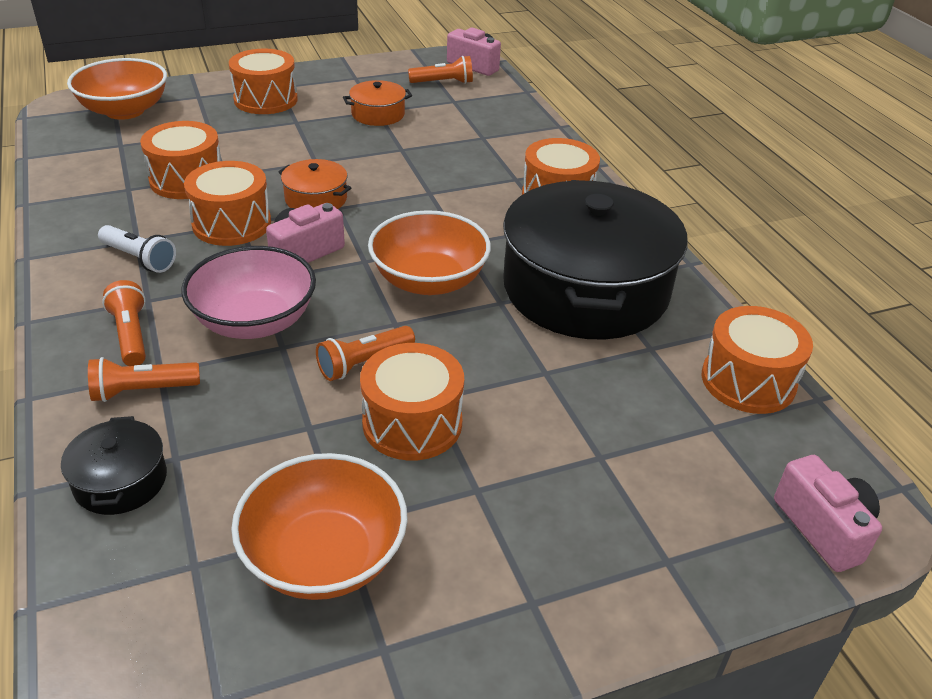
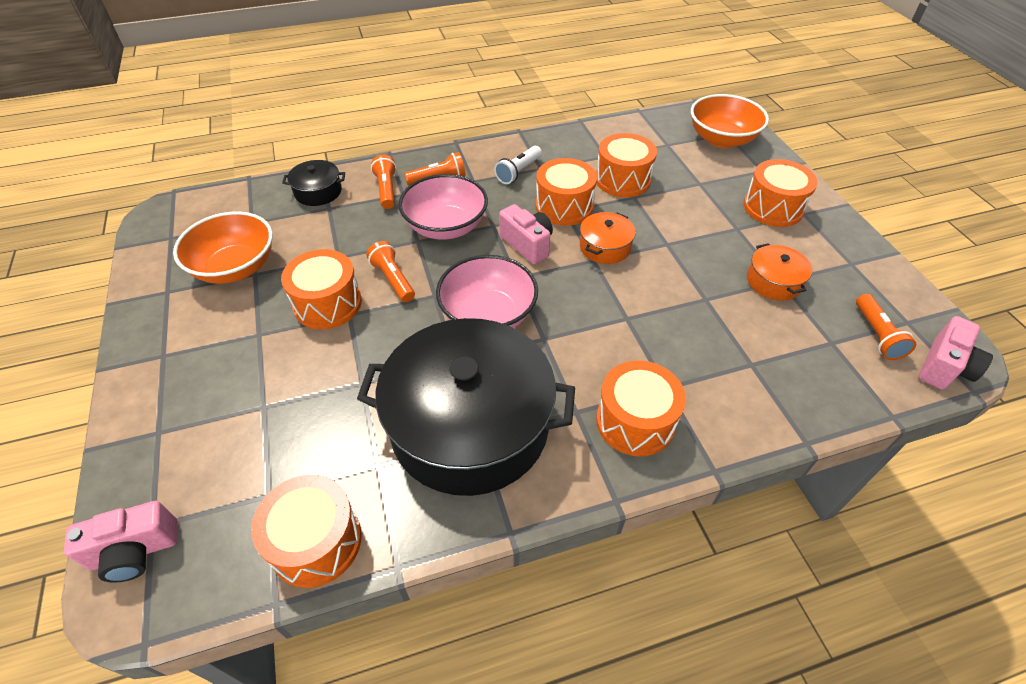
camera: 95 degrees right, 10 degrees up
orange bowl [368,210,491,295] -> pink bowl [436,255,538,328]

